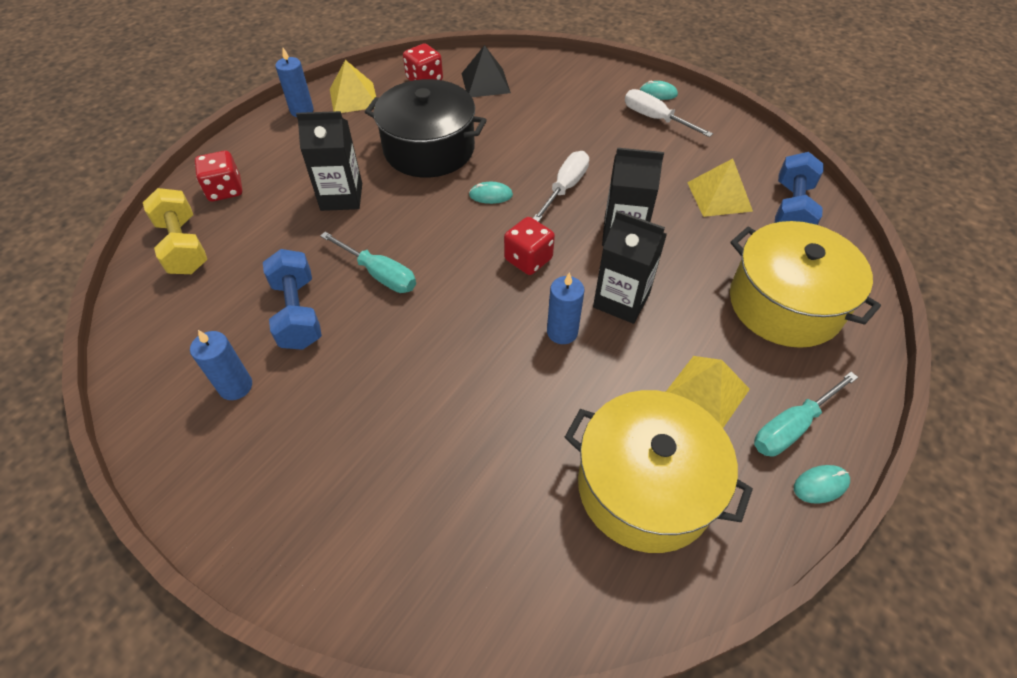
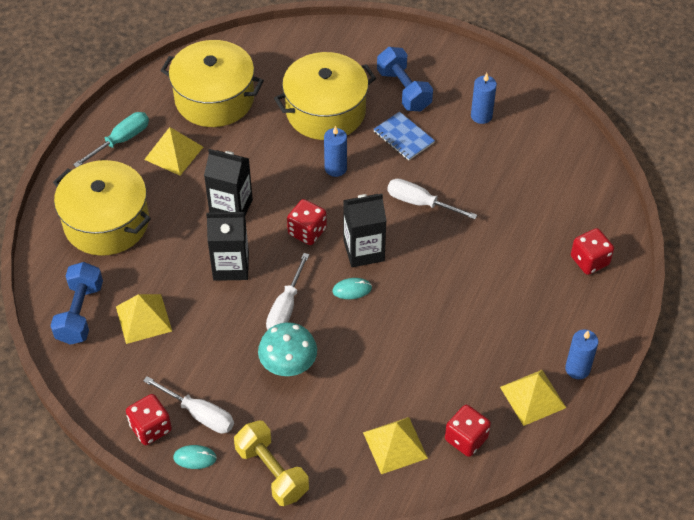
camera: 170 degrees right, 0 degrees up
yellow dumbbell [143,188,207,274] -> yellow dumbbell moved to [234,420,309,506]
blue dumbbell [263,249,322,350] -> blue dumbbell moved to [377,47,433,112]
black carton [296,111,362,211] -> black carton moved to [343,194,386,267]
turquoise screwdriver [320,232,416,293] -> white screwdriver [387,178,477,219]
black pot [365,79,487,178] -> none
black pyramid [461,45,511,97] -> yellow pyramid [363,417,428,474]
blue candle [547,272,585,344] -> blue candle moved to [324,126,347,177]
turquoise mouse [794,465,850,504] -> none
none -> red dice [126,394,172,445]
none -> turquoise mushroom [258,322,317,376]
none -> yellow pot [274,52,376,140]
none -> blue notebook [373,111,435,161]

